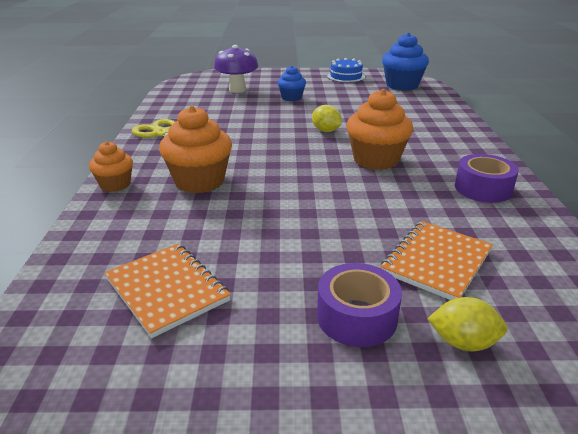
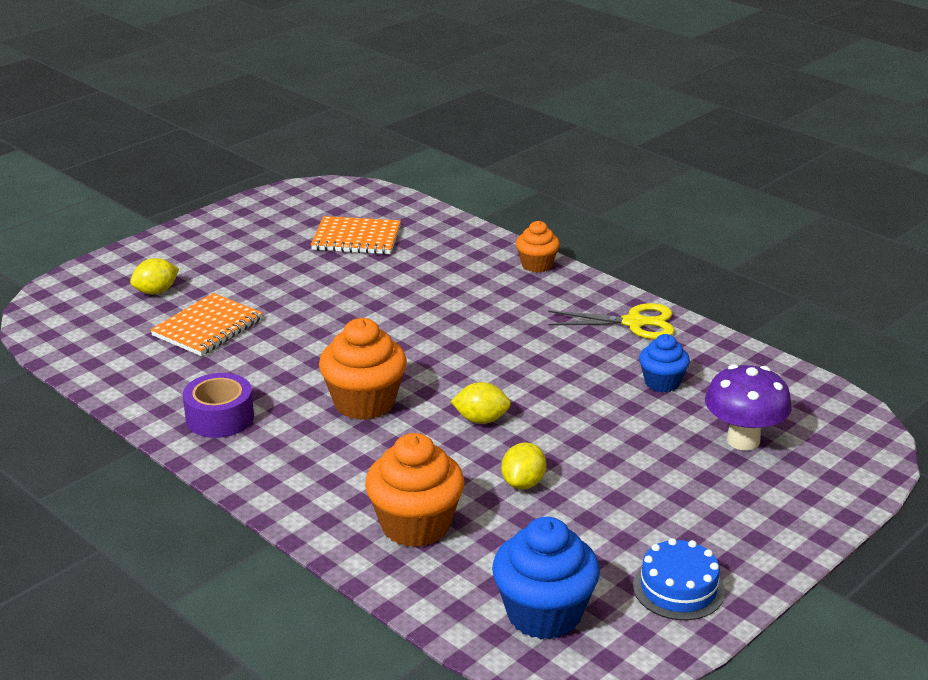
camera: 135 degrees right, 0 degrees up
orange cupcake [159,106,232,193] -> orange cupcake moved to [365,433,464,547]
blue cupcake [277,66,306,101] -> blue cupcake moved to [639,334,690,392]
purple tape [317,263,402,347] -> none
orange notebook [380,221,493,300] -> orange notebook turned 45 degrees clockwise [150,293,263,356]
none -> yellow lemon [502,442,546,489]

